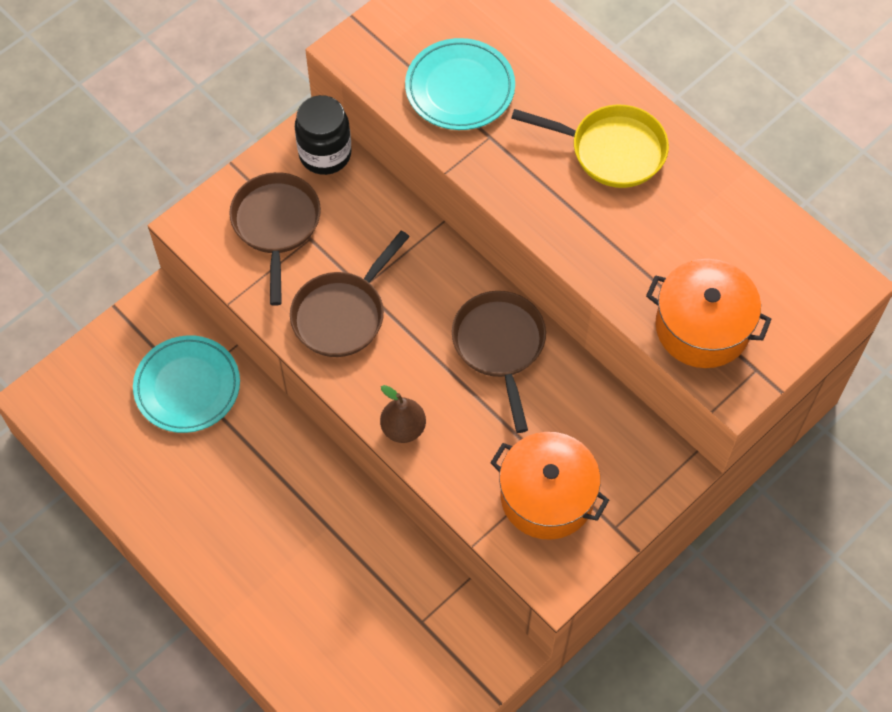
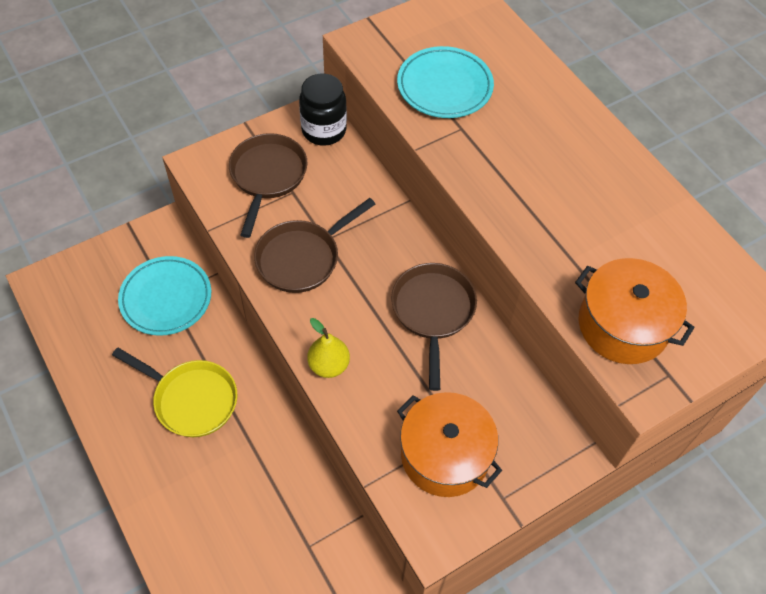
camera: 10 degrees right, 5 degrees down
brown pear [380,385,426,443] -> yellow pear [307,318,350,378]
yellow pan [511,105,669,188] -> yellow pan moved to [112,347,237,437]

